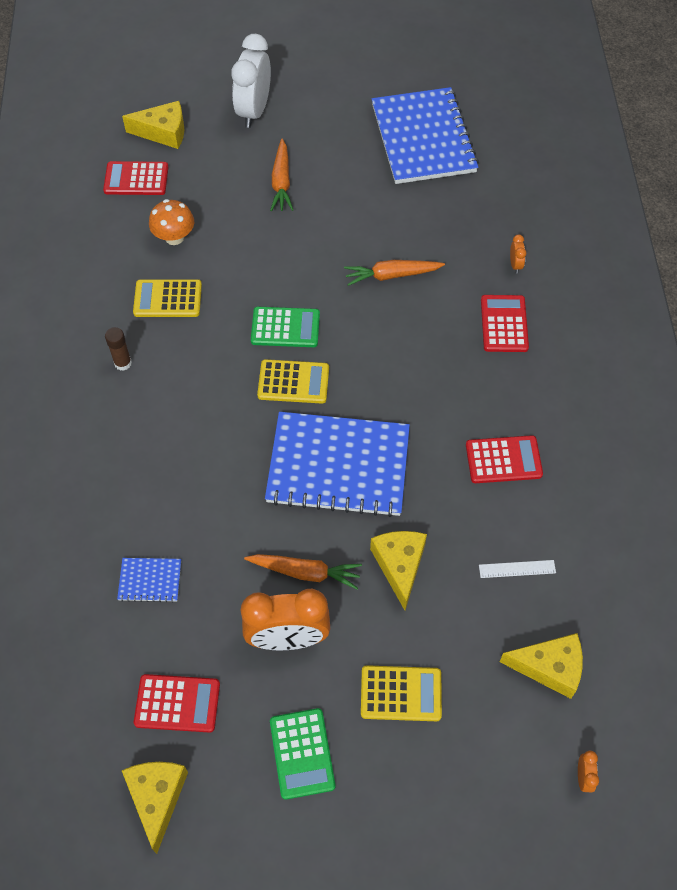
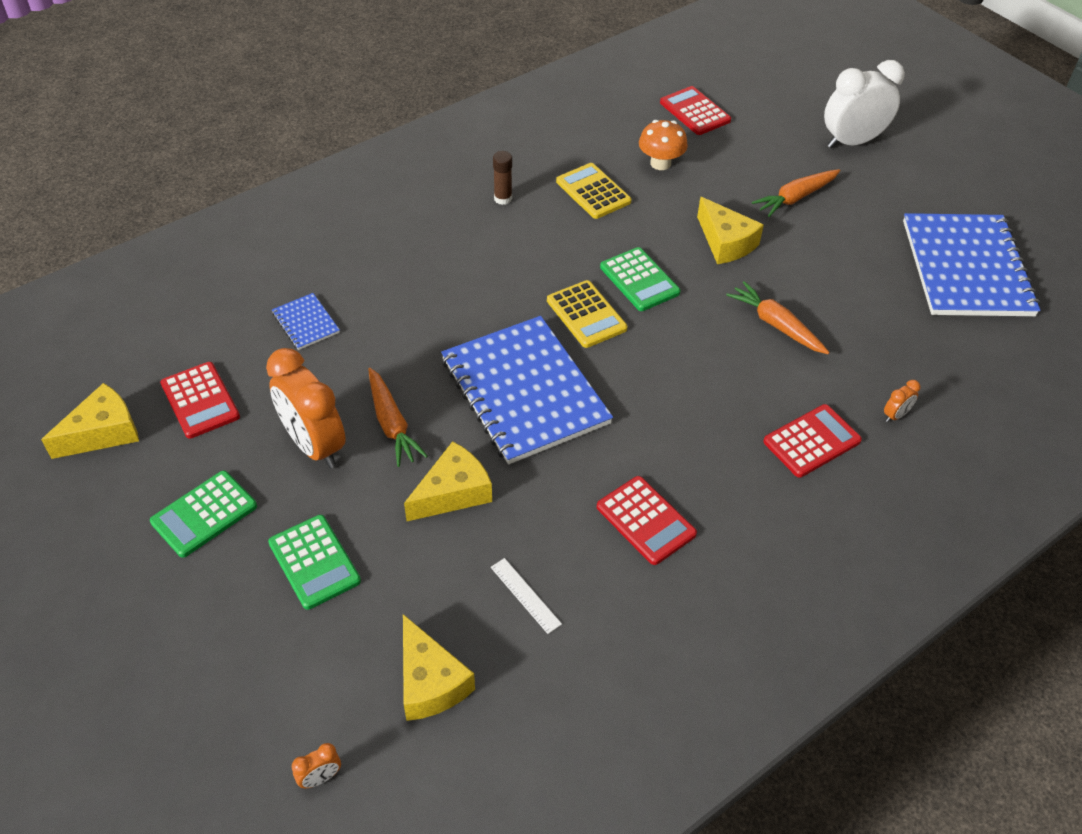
camera: 55 degrees right, 10 degrees down
yellow cheese [122,101,184,149] -> yellow cheese moved to [697,197,764,264]
yellow calculator [361,665,442,721] -> green calculator [268,515,361,610]
blue notebook [372,87,479,184] -> blue notebook turned 45 degrees counterclockwise [903,213,1040,316]

